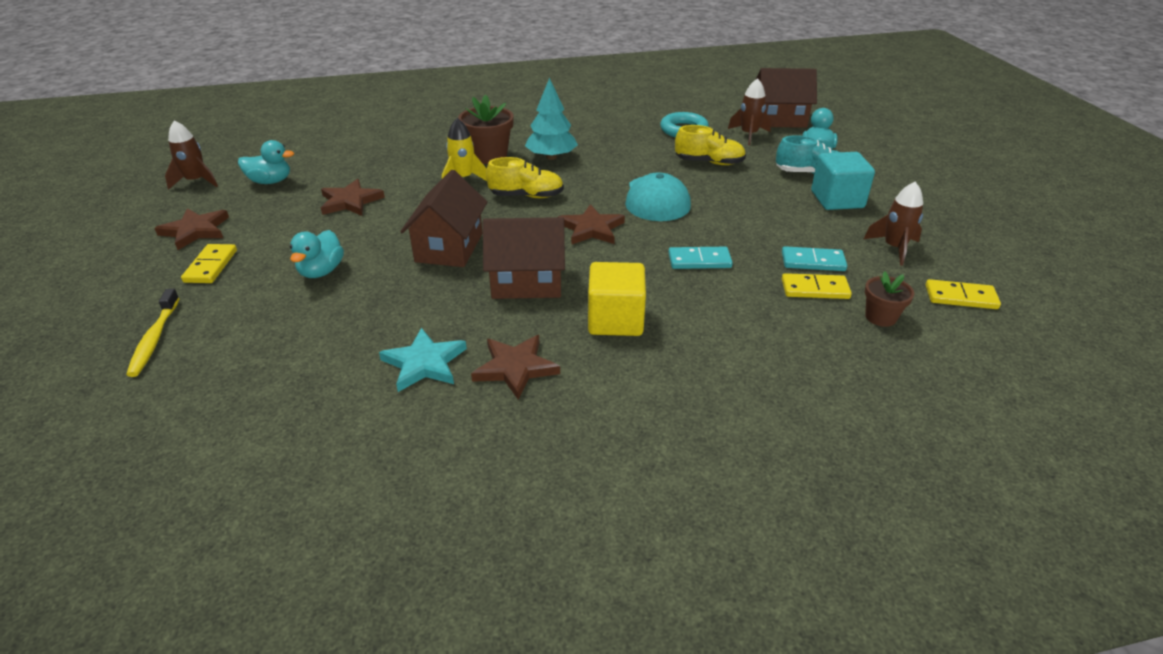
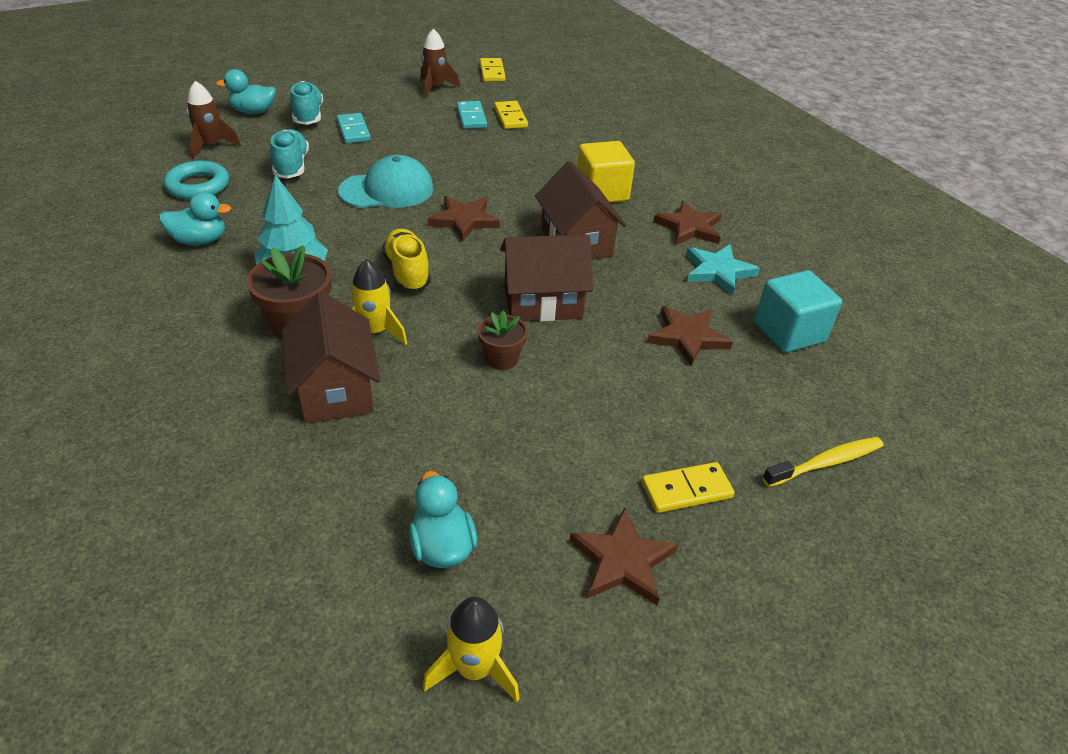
camera: 110 degrees left, 5 degrees up
brown rocket [165,120,218,190] -> yellow rocket [423,597,520,702]
turquoise duck [290,230,344,278] -> turquoise duck moved to [159,192,232,245]
brown star [321,179,385,216] -> brown star moved to [647,306,733,366]
turquoise domino [668,247,733,269] -> turquoise domino moved to [337,113,371,143]
yellow shoe [675,125,746,165] -> turquoise shoe [270,129,309,178]
brown house [756,68,817,128] -> brown house moved to [282,291,380,424]
turquoise cube [811,152,875,210] -> turquoise cube moved to [754,270,842,353]
brown flower pot [865,271,914,327] -> brown flower pot moved to [478,311,528,370]

